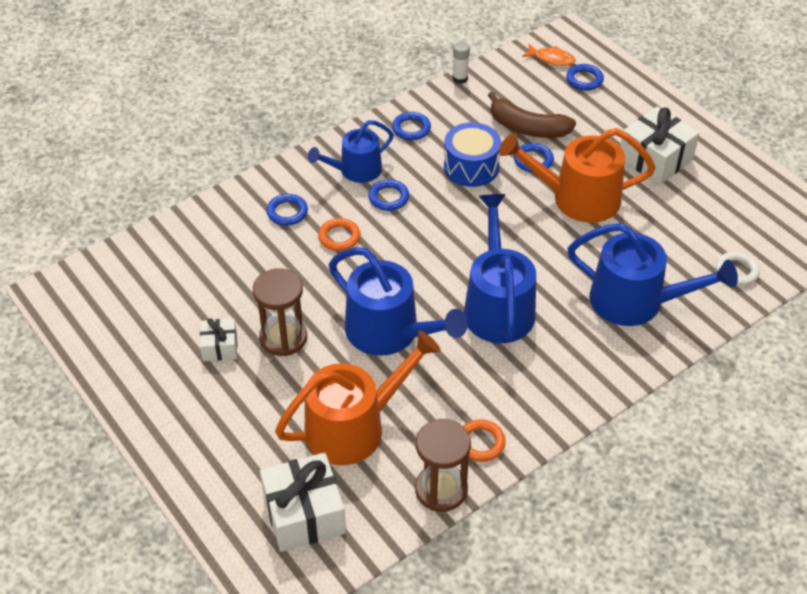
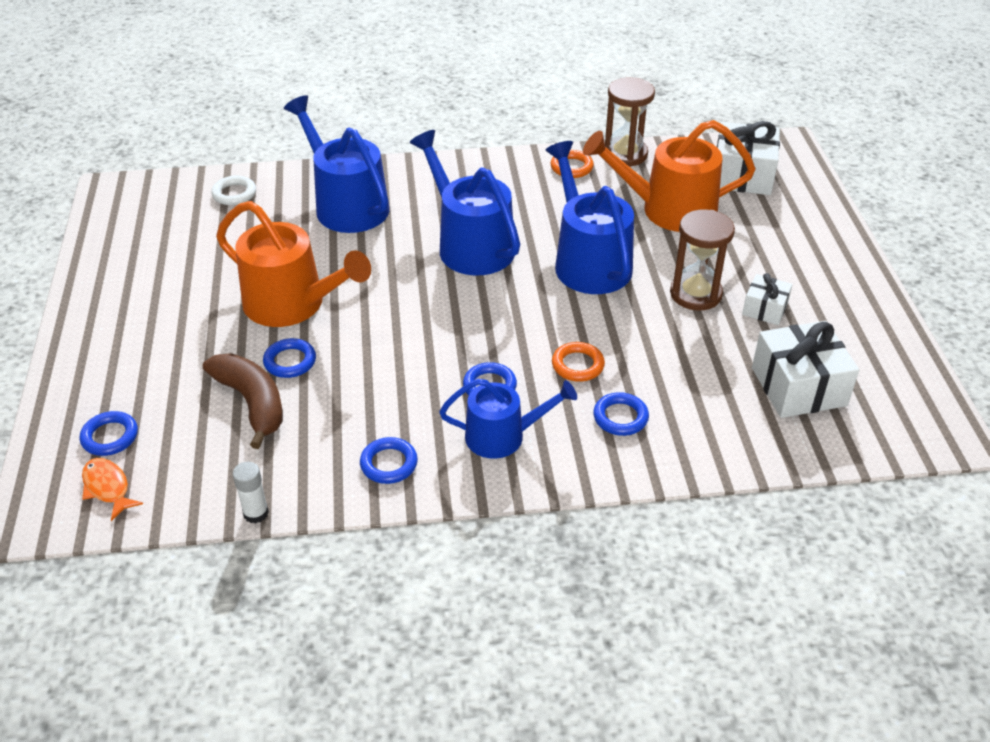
camera: 150 degrees left, 5 degrees down
blue drum [444,122,501,187] -> none
blue watering can [464,194,536,343] -> blue watering can turned 120 degrees clockwise [410,130,520,275]
white gift [620,107,700,185] -> white gift moved to [752,321,859,418]

